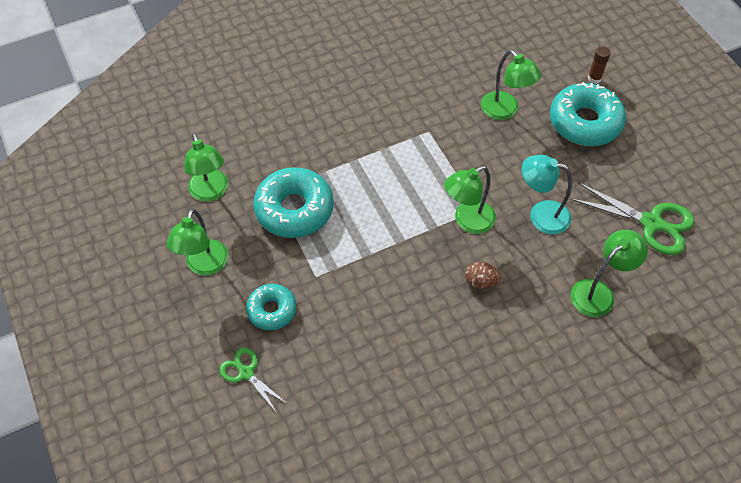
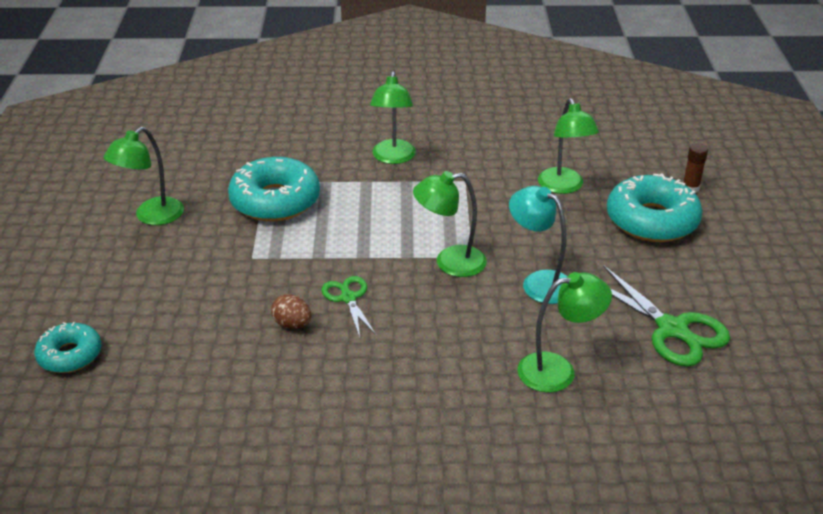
camera: 25 degrees right, 20 degrees down
green lamp [184,133,228,202] -> green lamp moved to [370,71,416,164]
green scissors [219,348,286,413] -> green scissors moved to [321,276,376,337]
turquoise donut [246,284,296,330] -> turquoise donut moved to [34,322,101,373]
brown egg [465,262,501,289] -> brown egg moved to [271,294,311,329]

